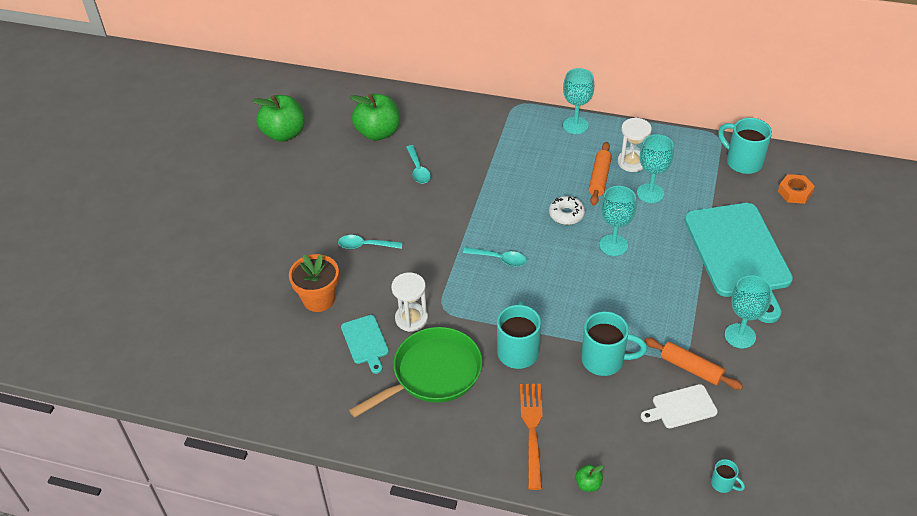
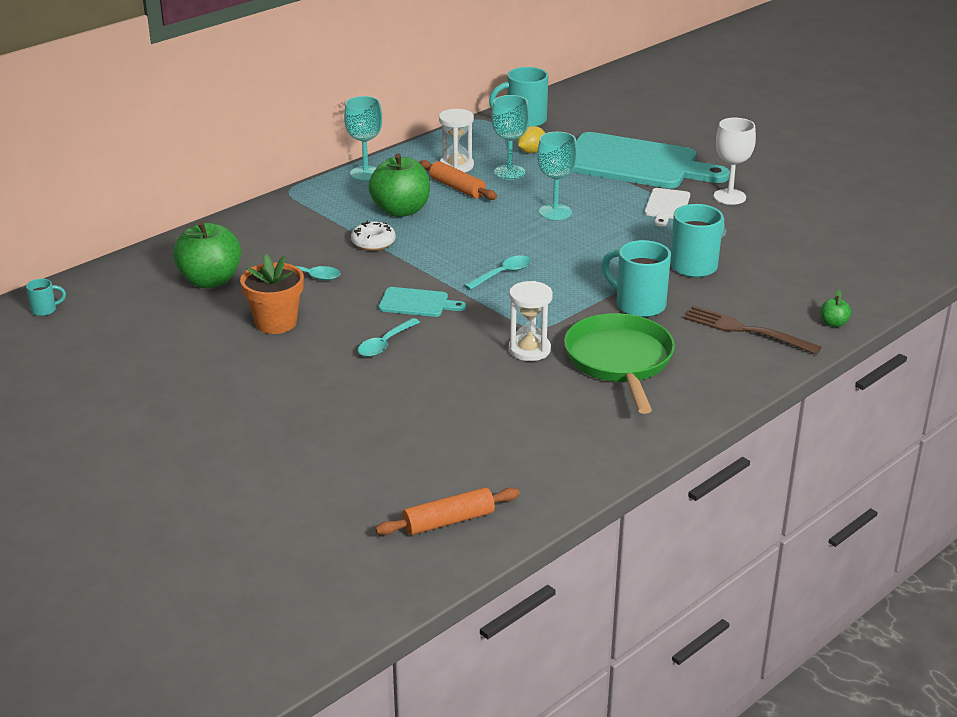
camera: 60 degrees left, 15 degrees down
green apple [252,95,305,142] -> green apple moved to [368,153,430,217]
orange flower pot [289,254,339,312] -> orange flower pot moved to [240,254,304,334]
turquoise cutting board [341,315,389,374] -> turquoise cutting board moved to [379,287,466,317]
orange fork [520,384,543,490] -> brown fork [683,306,822,355]
white donut [549,196,585,225] -> white donut moved to [351,221,396,251]
white cutting board [641,384,718,428] -> white cutting board moved to [644,188,690,227]
orange rolling pin [644,338,743,390] -> orange rolling pin moved to [375,487,520,535]
turquoise mug [711,459,745,493] -> turquoise mug moved to [26,279,66,316]
turquoise goblet [725,275,772,348] -> white goblet [714,117,756,205]
orange nut [778,174,815,204] -> none
none -> yellow lemon [517,126,545,153]

